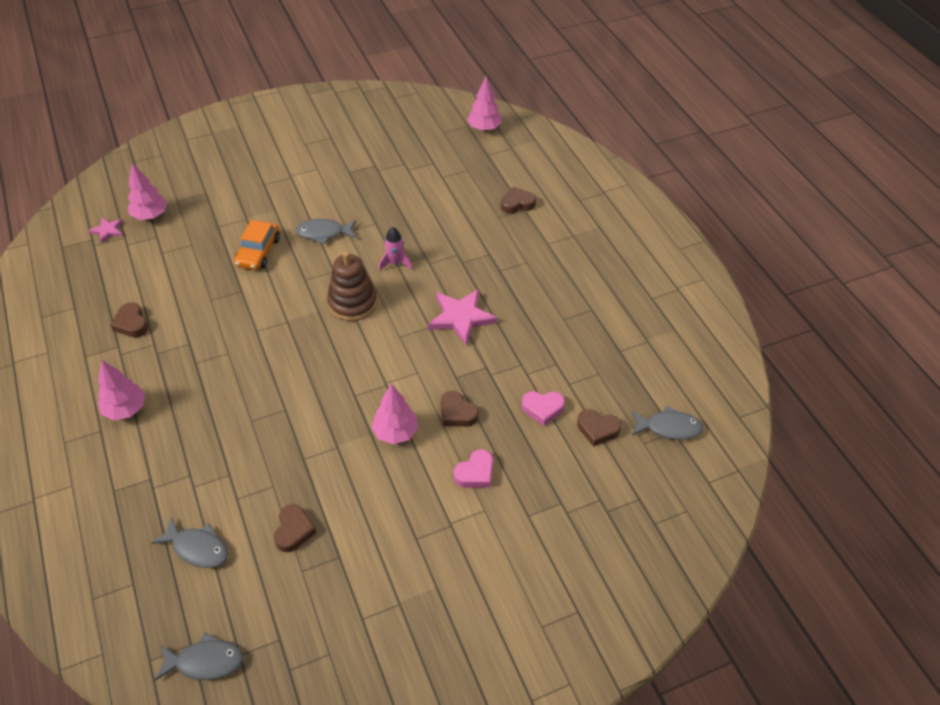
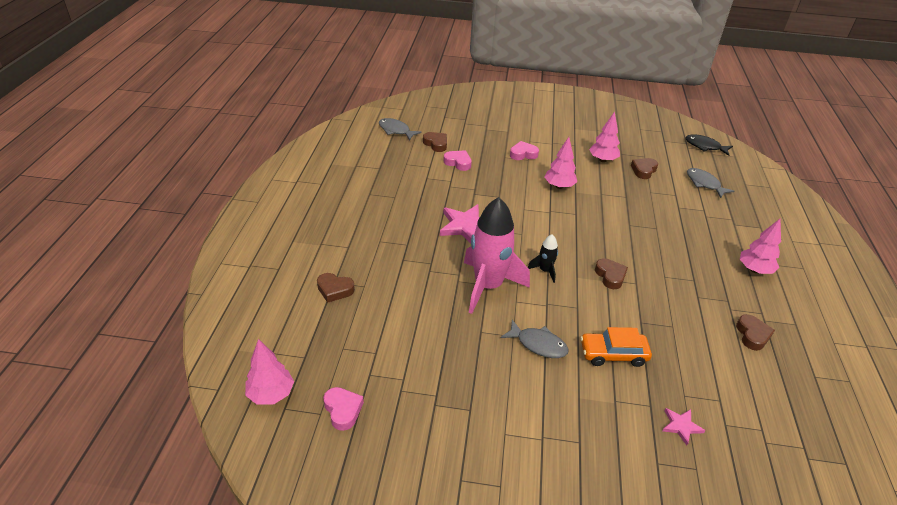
camera: 150 degrees left, 10 degrees down
pink star [88,218,123,243] -> pink star moved to [662,408,706,445]
pink tree [128,163,167,220] -> pink tree moved to [589,112,620,162]
grey fish [155,633,244,681] -> black fish [685,135,733,156]
orange car [234,220,280,270] -> orange car turned 135 degrees counterclockwise [581,327,652,367]
brown stacking toy [327,251,377,321] -> black rocket [528,234,558,283]
pink rocket [379,227,412,271] -> pink rocket [464,197,530,314], size x2.25
brown heart [441,391,479,427] -> brown heart moved to [595,258,628,289]
none -> pink heart [323,387,364,431]

